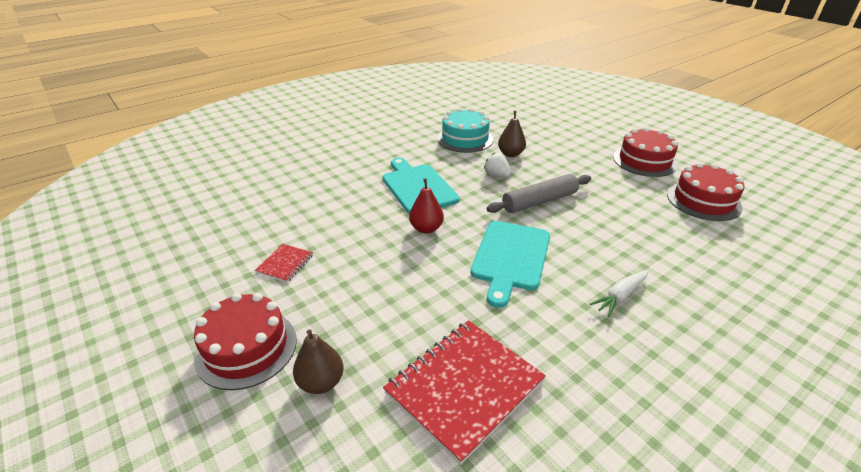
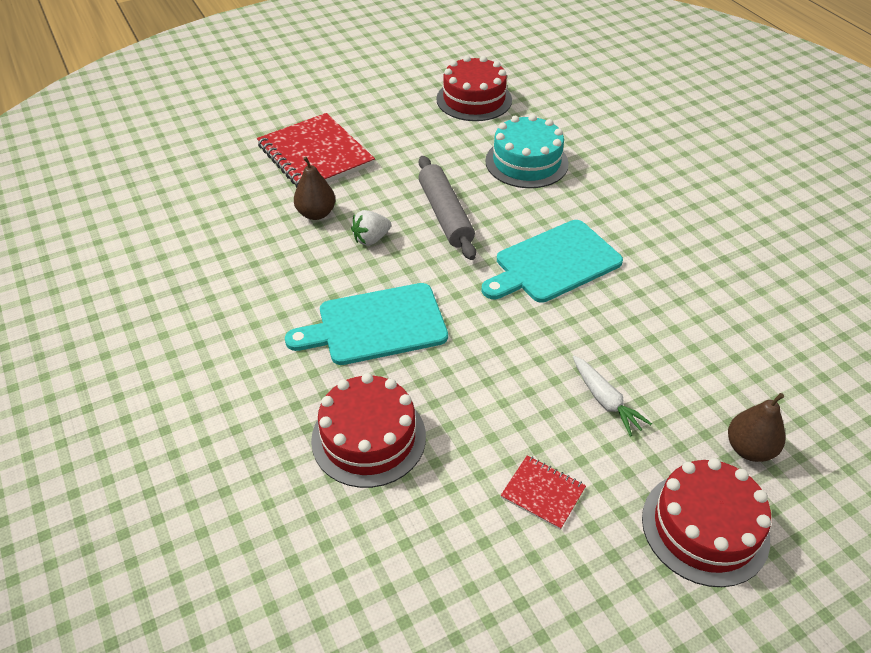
camera: 80 degrees left, 10 degrees up
red notebook [383,320,546,465] -> red notebook moved to [257,113,375,188]
red pear [409,178,444,234] -> none
turquoise cake [437,108,494,153] -> turquoise cake moved to [485,114,569,188]
turquoise cutting board [470,221,550,308] -> turquoise cutting board turned 120 degrees clockwise [482,220,623,303]
white carrot [590,271,648,317] -> white carrot moved to [573,356,652,437]
red cake [613,127,678,177] -> red cake moved to [311,373,426,488]

